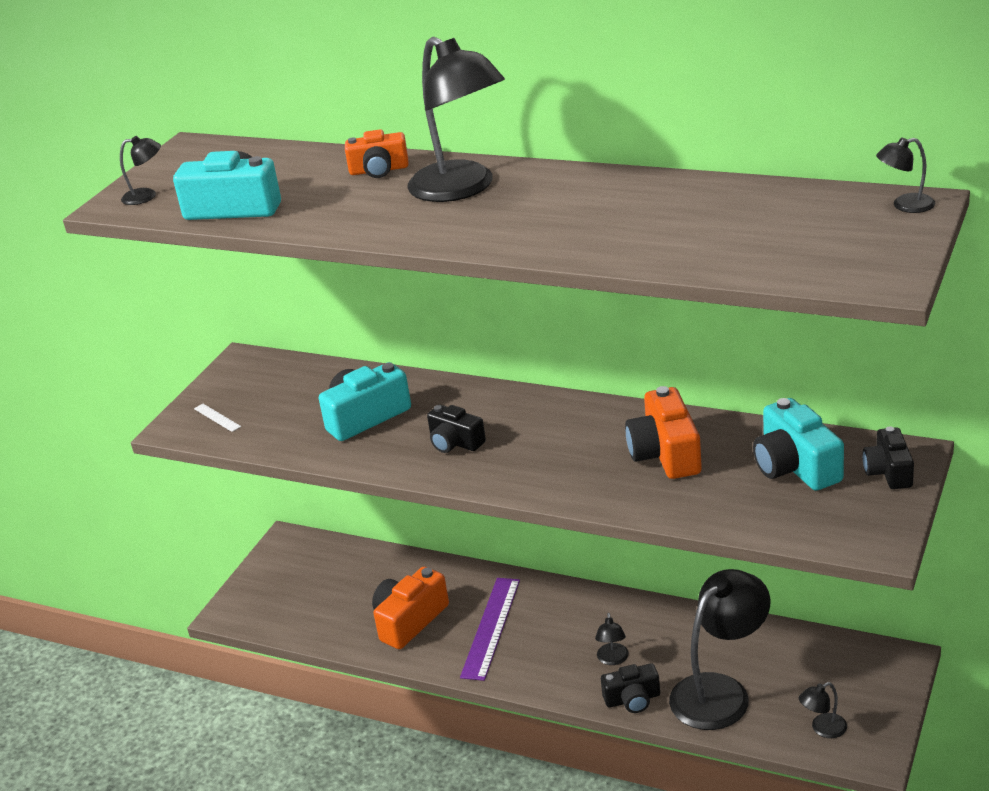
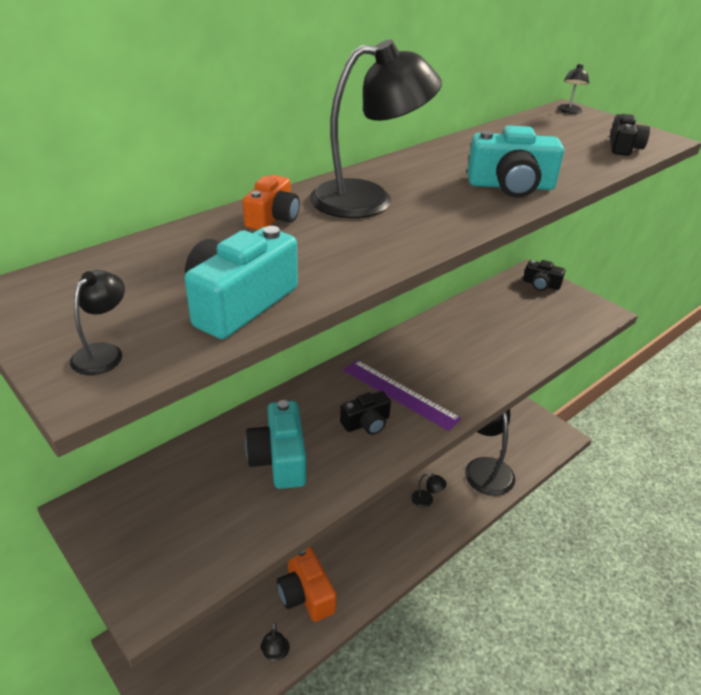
camera: 70 degrees left, 5 degrees up
white ruler [194,404,241,432] -> none
purple ruler [460,578,520,681] -> purple ruler moved to [343,360,461,431]
black camera [601,664,660,713] -> black camera moved to [610,114,650,156]
orange camera [625,386,702,479] -> none
turquoise camera [753,398,844,491] -> turquoise camera moved to [467,126,564,198]
black lamp [799,682,847,738] -> black lamp moved to [261,623,290,661]

